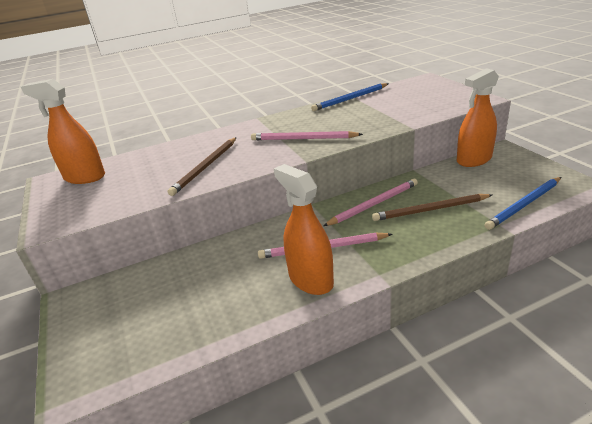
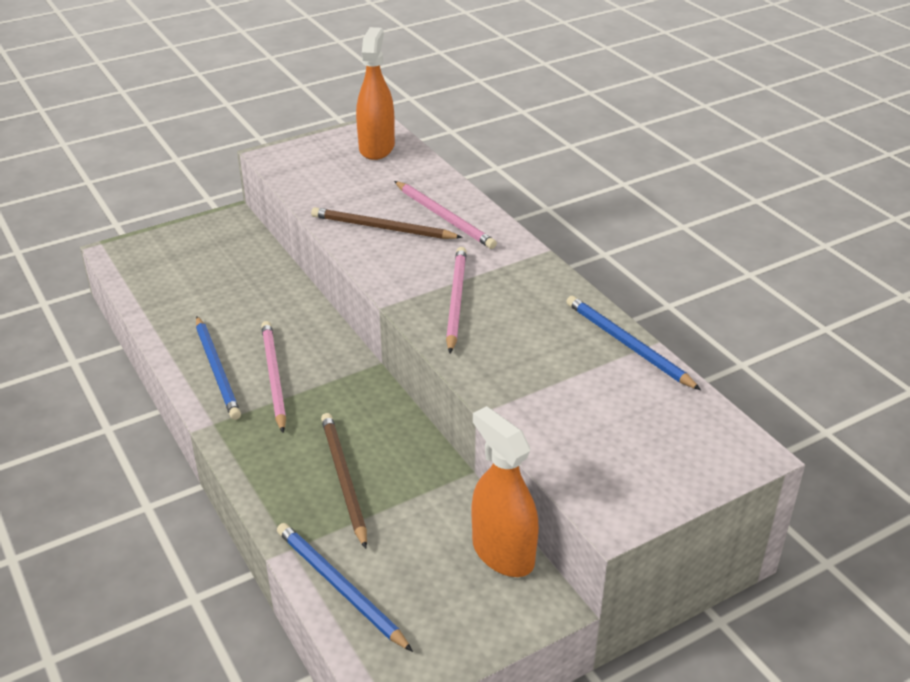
camera: 80 degrees right, 5 degrees up
orange spray bottle [274,164,334,295] -> blue pencil [196,316,241,420]
pink pencil [323,179,418,226] -> pink pencil moved to [394,181,497,249]

